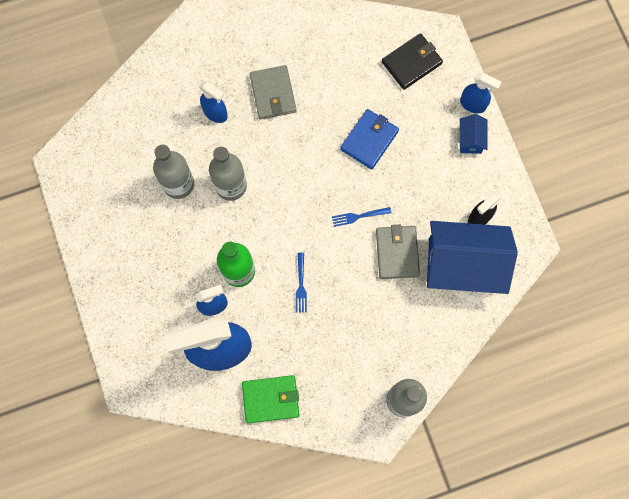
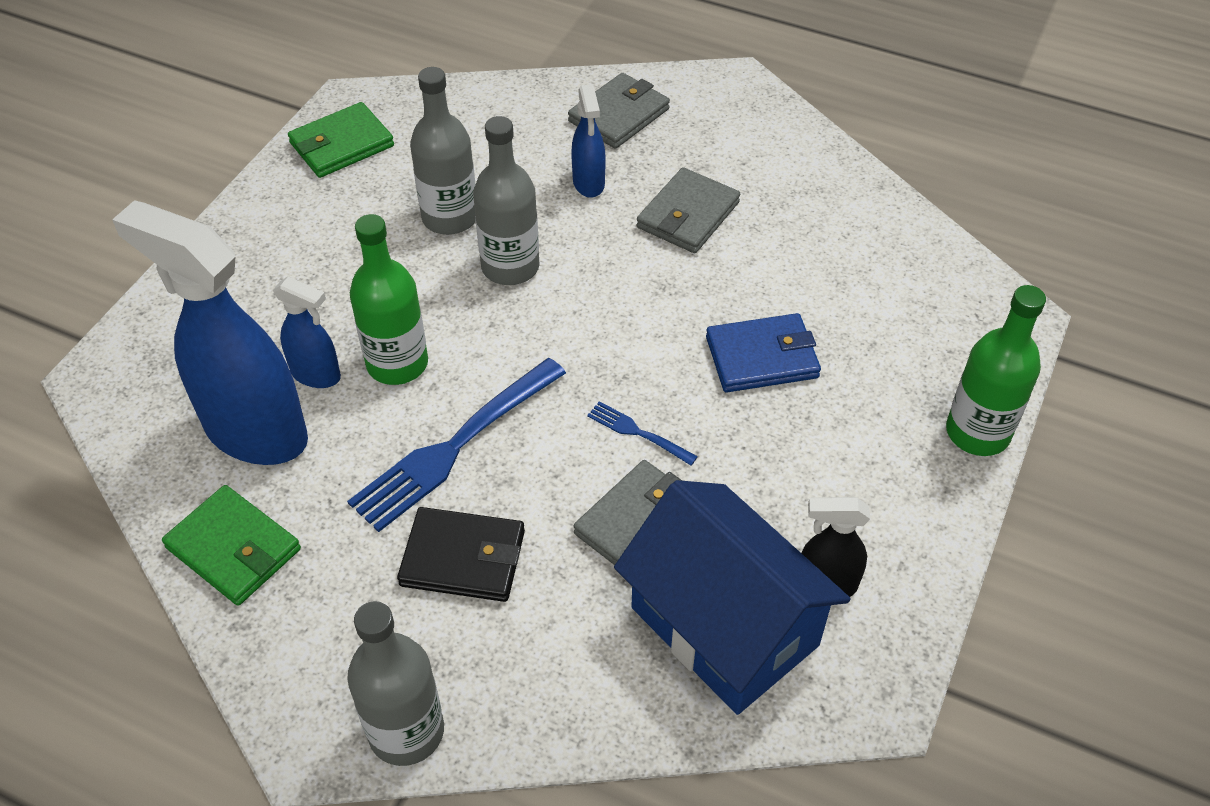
camera: 45 degrees right, 25 degrees down
blue fork [296,253,307,312] -> blue fork [347,358,566,532], size x2.15
black wallet [382,33,443,90] -> black wallet moved to [397,507,525,602]
blue spray bottle [460,73,501,113] -> green bottle [946,285,1046,456]
blue house [460,114,488,154] -> none
none -> green wallet [288,102,394,178]
none -> grey wallet [568,73,670,149]

